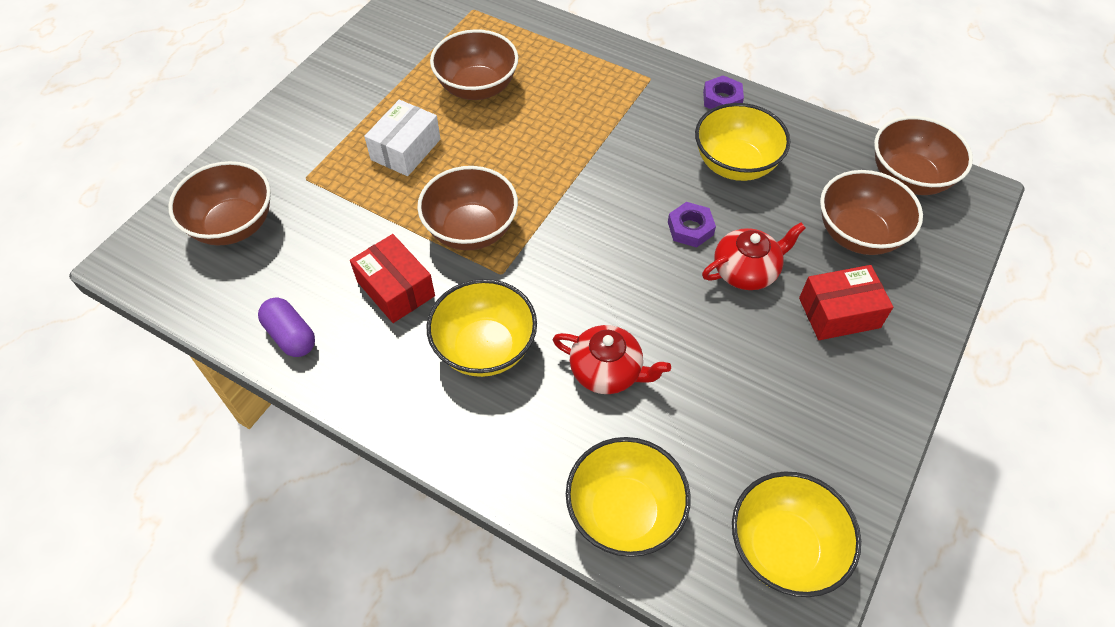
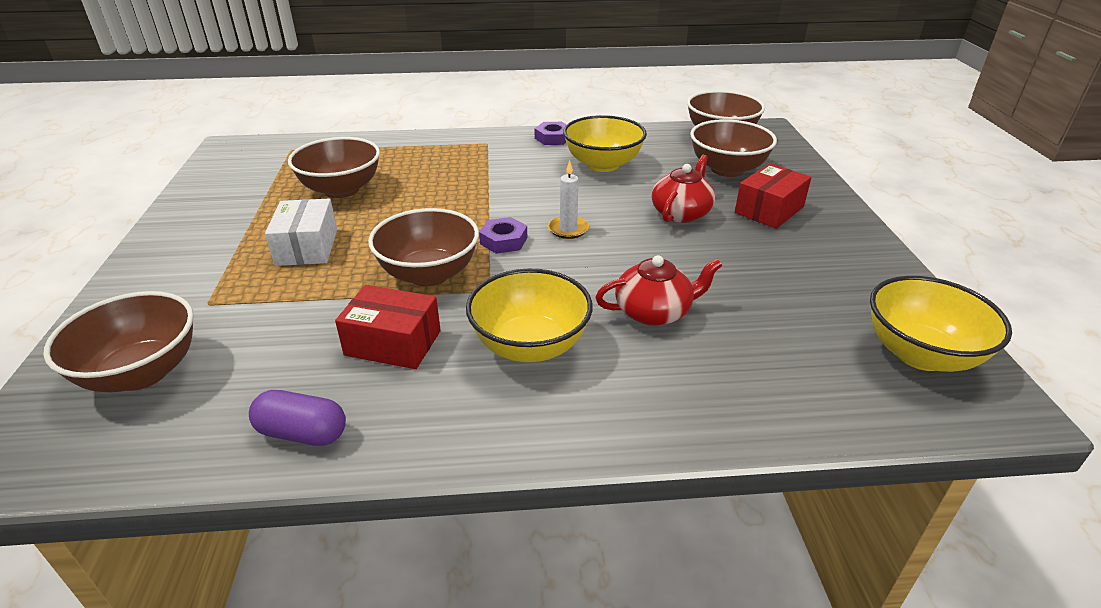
camera: 35 degrees left, 20 degrees down
yellow bowl [566,437,691,557] -> none
purple nut [668,202,716,247] -> purple nut moved to [479,217,527,254]
none -> white candle [548,161,589,239]

